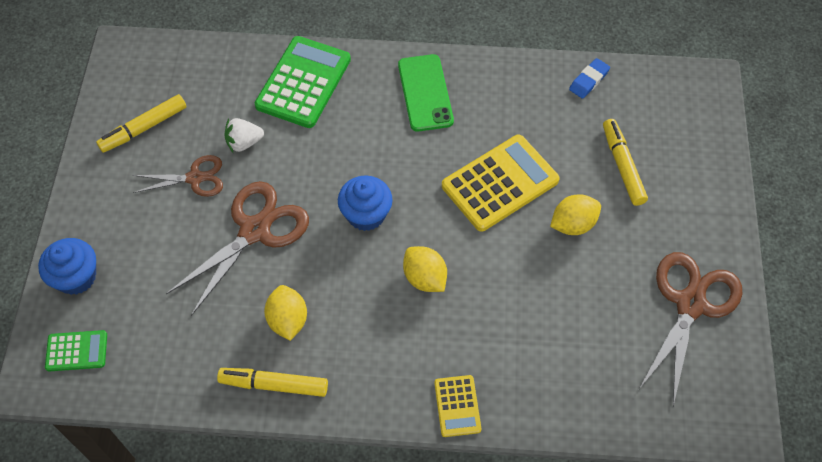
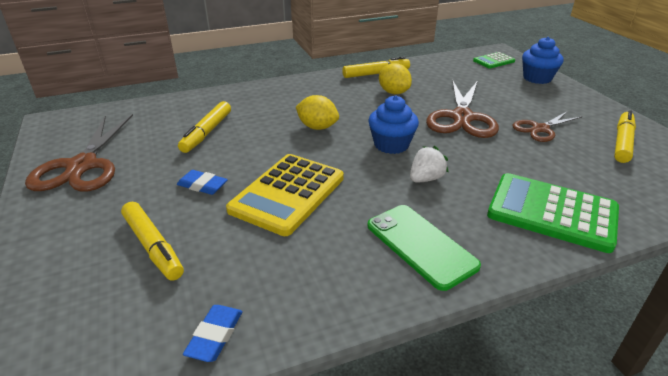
camera: 155 degrees right, 25 degrees down
white strawberry [224,118,264,152] -> white strawberry moved to [410,146,449,183]
green calculator [255,36,351,128] -> green calculator turned 120 degrees clockwise [487,173,619,253]
yellow calculator [434,375,481,437] -> none
yellow lemon [550,194,601,235] -> blue eraser [177,170,228,195]
none -> yellow marker [178,101,231,153]

